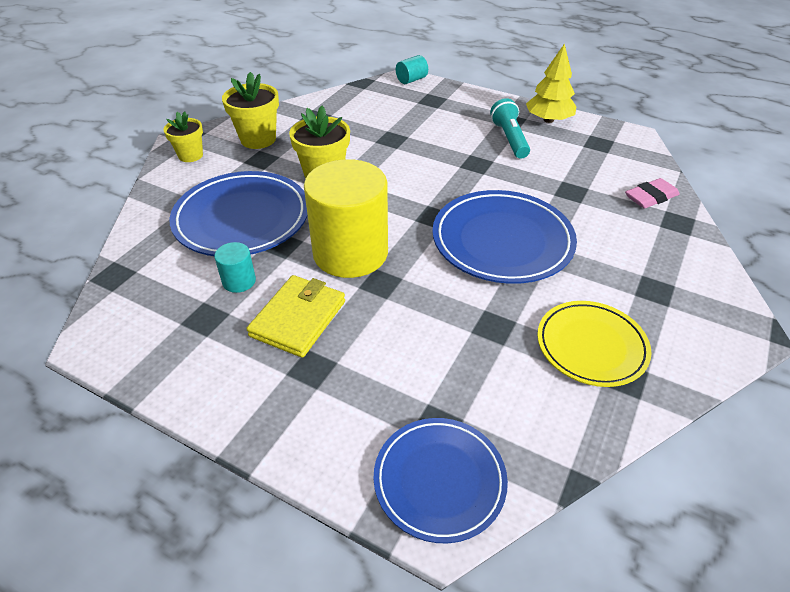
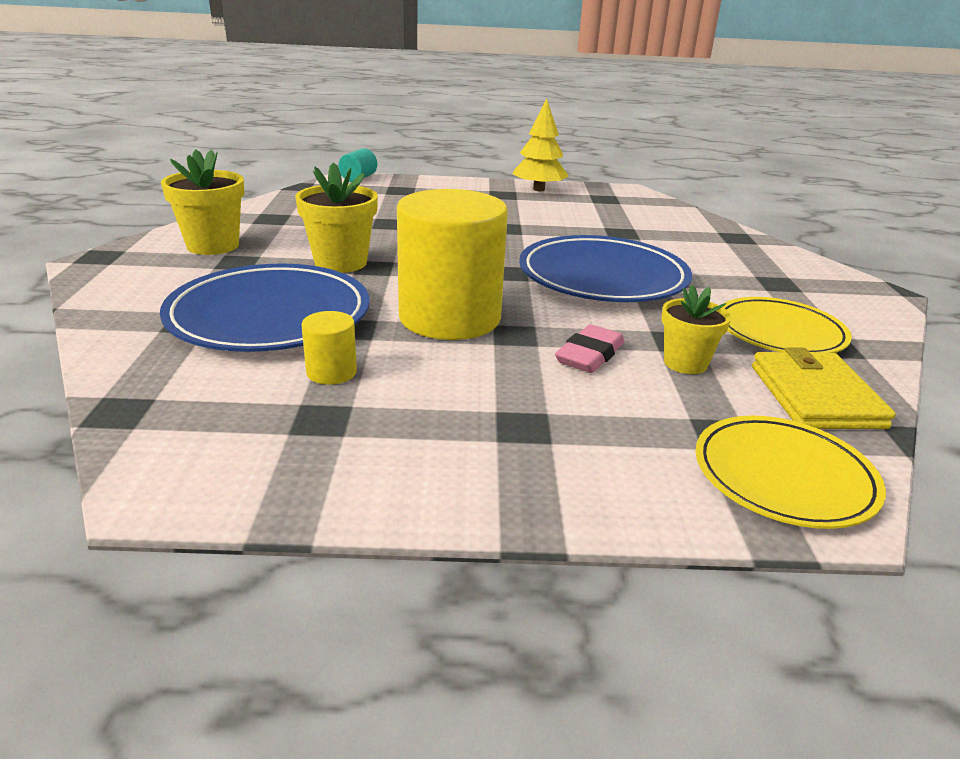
camera: 30 degrees left, 15 degrees down
yellow flower pot [163,111,203,162] -> yellow flower pot moved to [661,285,731,374]
turquoise cylinder [214,242,256,293] -> yellow cylinder [302,311,357,385]
yellow wallet [247,275,345,358] -> yellow wallet moved to [752,347,896,429]
blue plate [373,418,508,543] -> yellow plate [696,415,886,529]
turquoise flashlight [490,98,530,159] -> none
pink eraser [625,178,680,209] -> pink eraser moved to [555,324,625,373]

